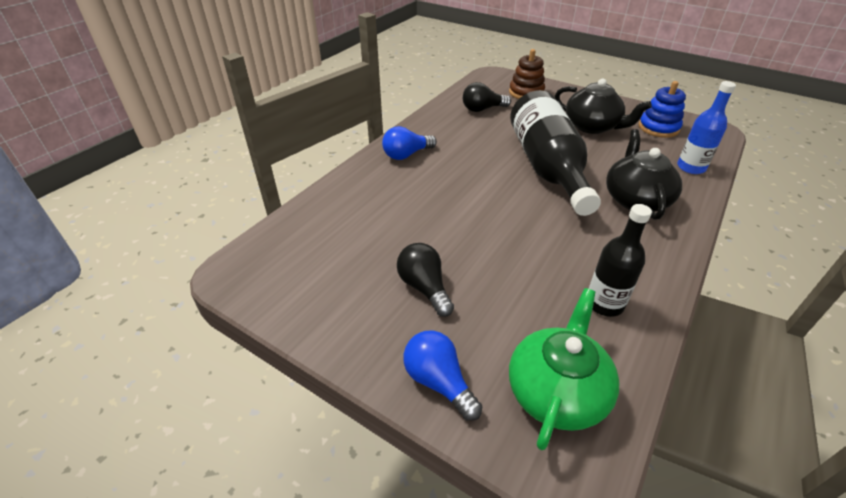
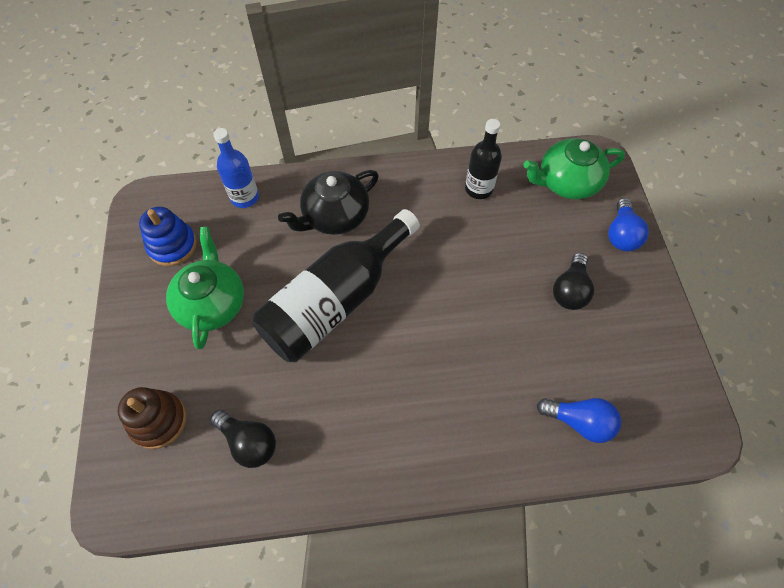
camera: 130 degrees left, 20 degrees up
blue light bulb [382,126,437,160] -> blue light bulb moved to [537,398,621,443]
black teapot [555,78,652,134] -> green teapot [166,227,244,349]

